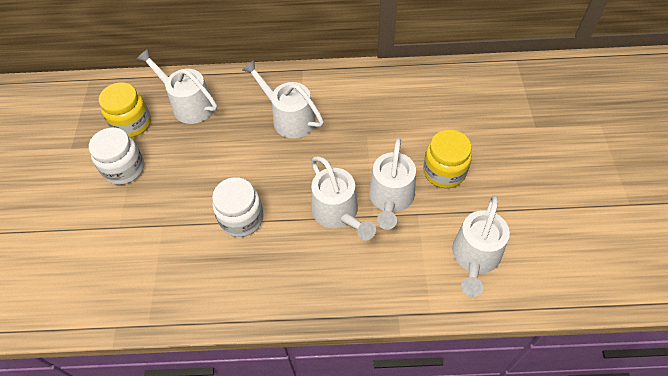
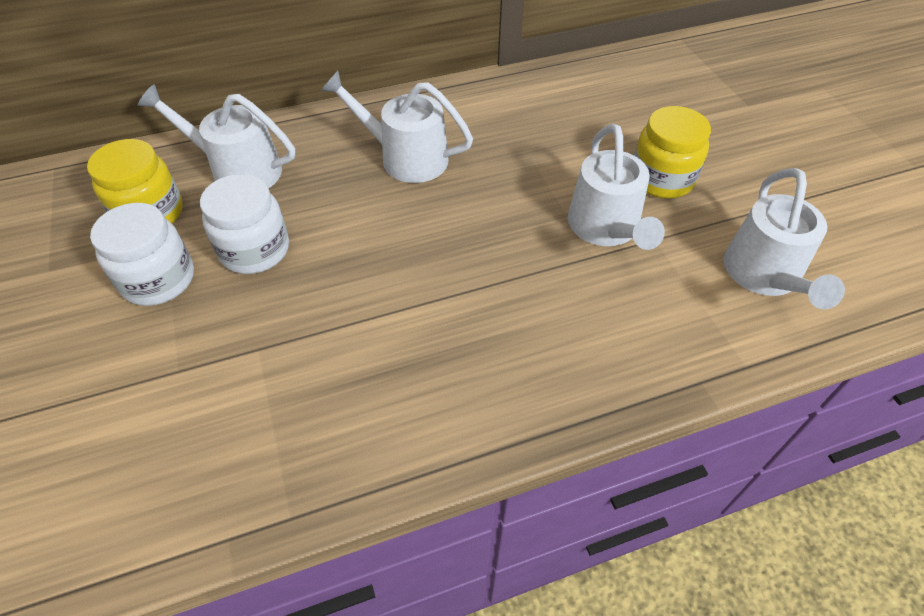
camera: 20 degrees left, 5 degrees down
white jar [212,177,264,237] -> white jar moved to [200,174,289,274]
white watering can [311,156,376,241] -> none

